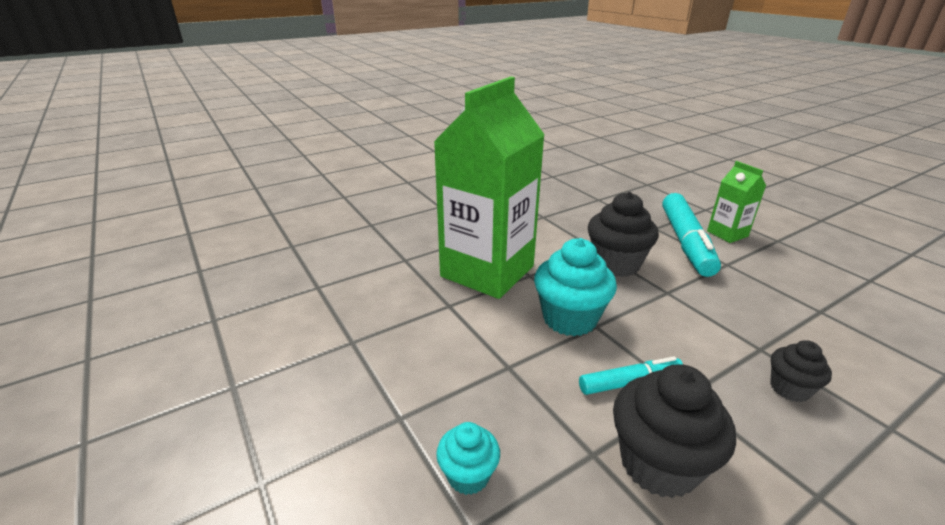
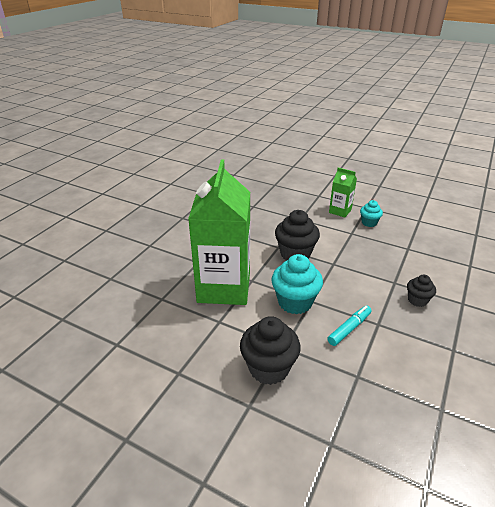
camera: 30 degrees left, 5 degrees up
turquoise cupcake [436,422,500,495] -> turquoise cupcake moved to [360,200,383,227]
black cupcake [613,364,736,498] -> black cupcake moved to [240,316,301,385]
turquoise marker [662,193,721,277] -> none

